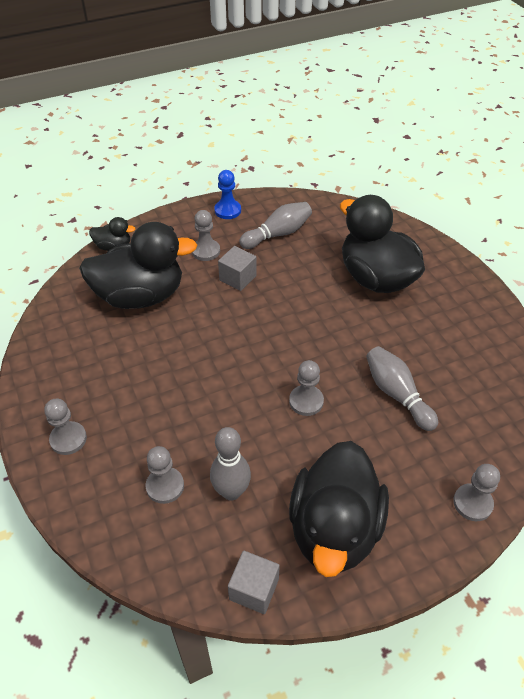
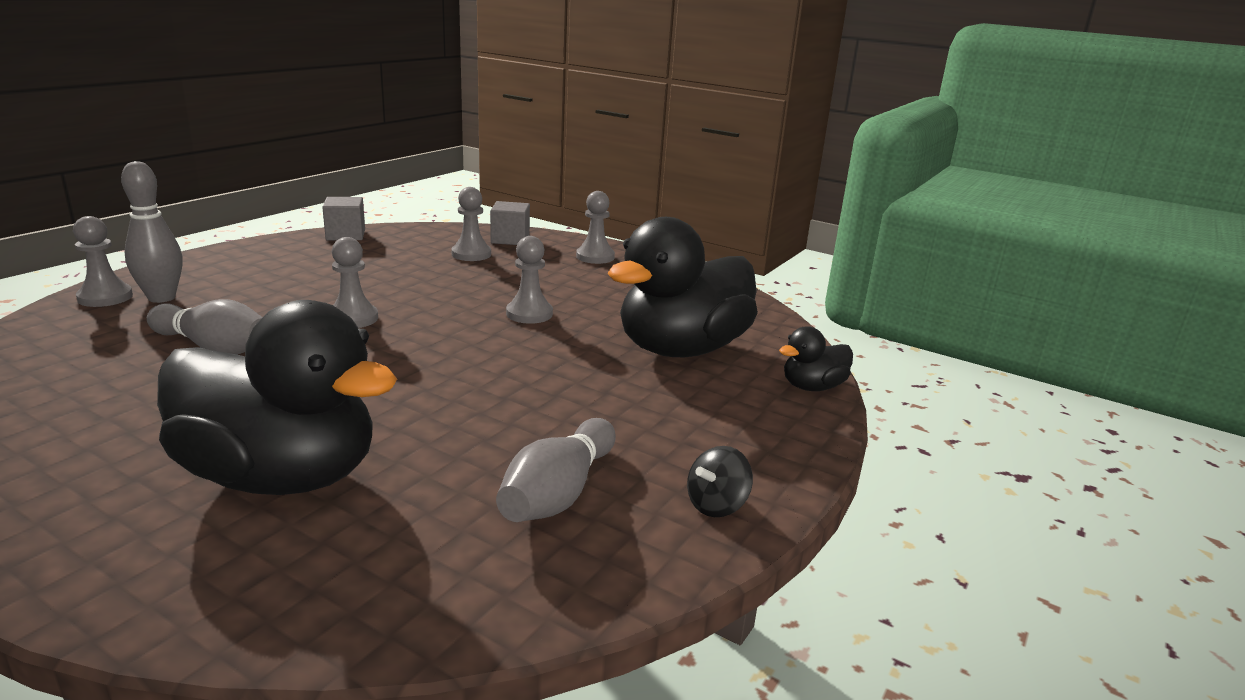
camera: 145 degrees right, 25 degrees down
grey pawn [192,210,220,261] -> grey pawn moved to [506,236,553,324]
grey bowling pin [210,427,251,501] -> grey bowling pin moved to [121,161,183,303]
blue pawn [214,170,241,219] -> black spinning top [687,446,753,517]
grey cube [218,246,257,291] -> grey cube moved to [490,201,530,245]
black duck [289,441,389,577] -> none

